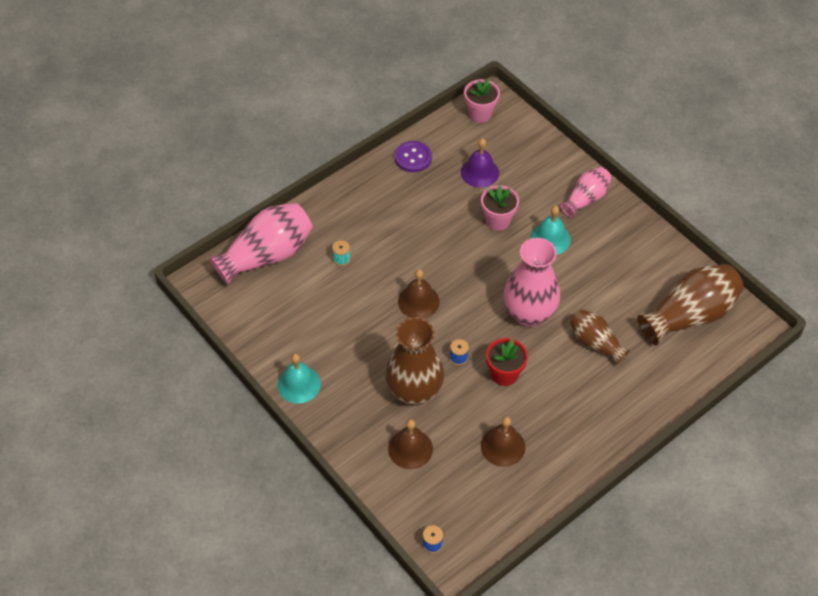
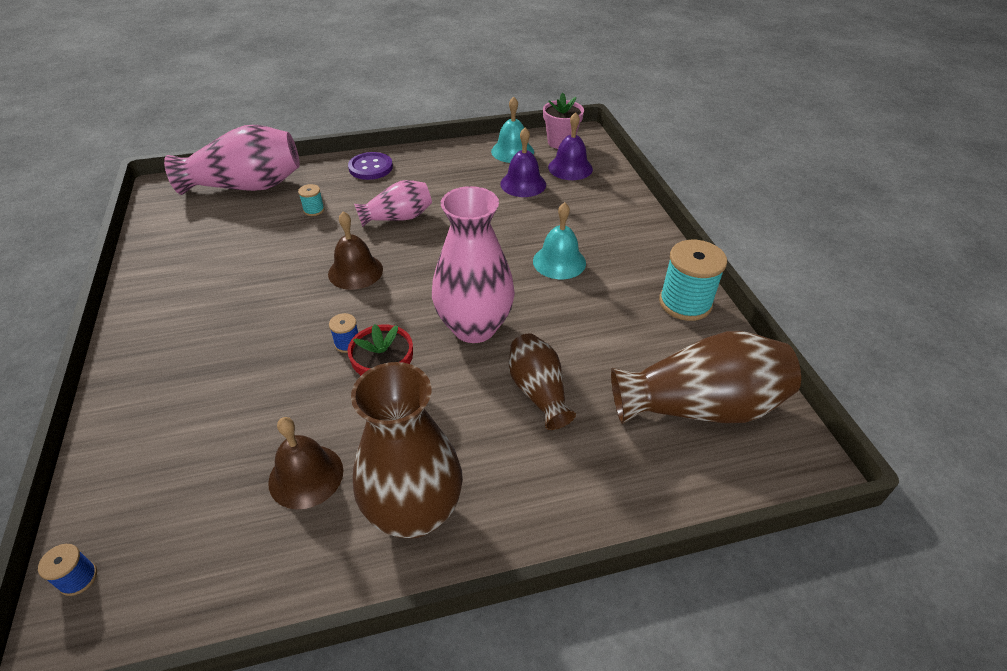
camera: 25 degrees right, 10 degrees down
turquoise bell [277,354,321,404] -> turquoise bell moved to [491,97,534,163]
brown vase [385,317,444,406] -> brown vase moved to [351,362,463,538]
brown bell [388,419,433,469] -> none
purple button [395,141,432,172] -> purple button moved to [348,152,393,180]
pink flower pot [481,185,519,231] -> none
pink vase [560,167,612,218] -> pink vase moved to [354,180,432,227]
none -> purple bell [548,112,593,180]
none -> turquoise spool [659,240,727,321]

